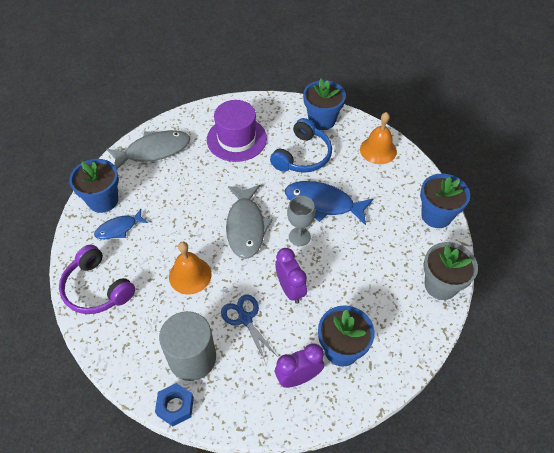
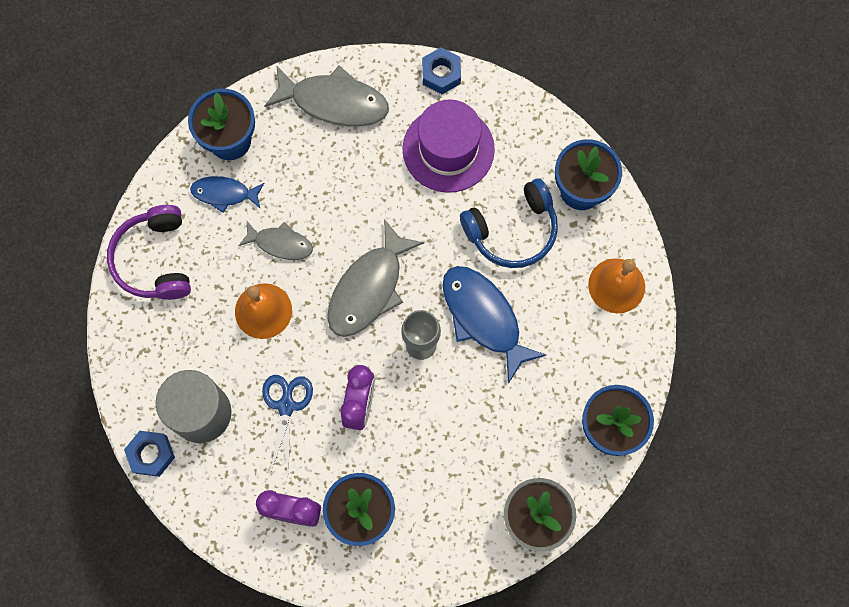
camera: 35 degrees right, 20 degrees up
none -> grey fish [238,221,313,260]
none -> blue nut [422,47,461,94]

